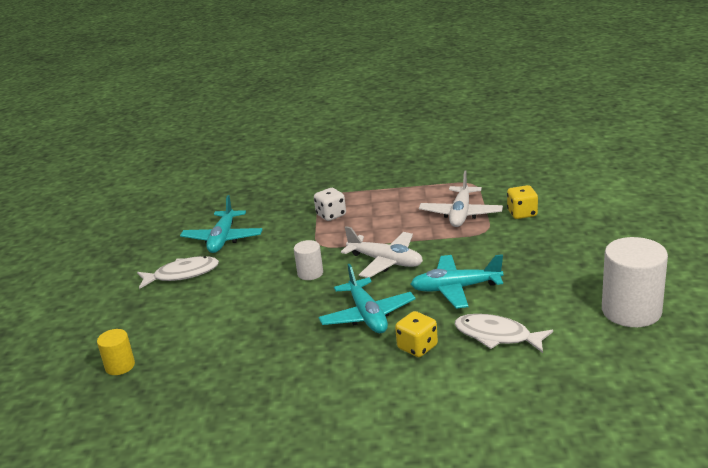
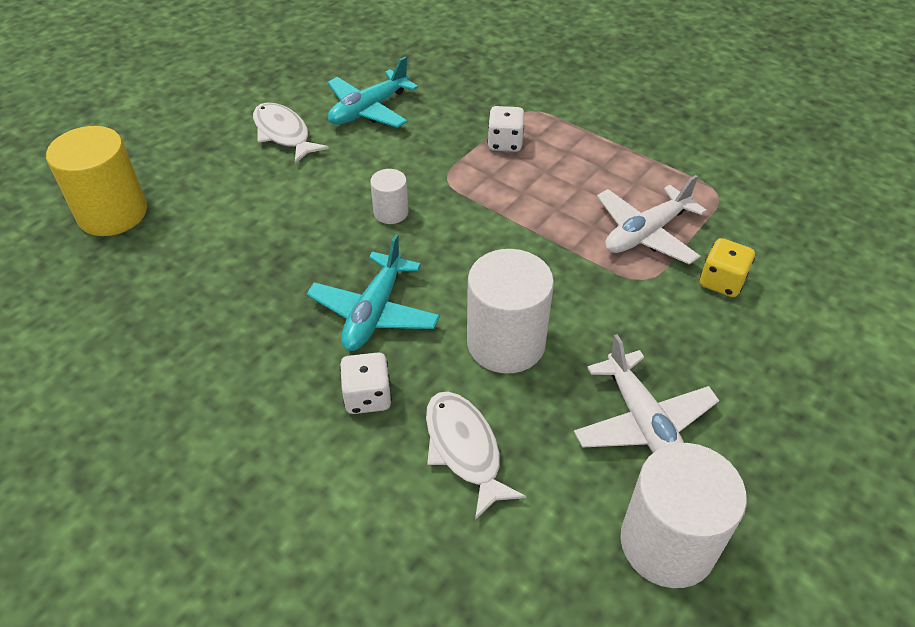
camera: 35 degrees right, 20 degrees up
yellow cylinder [97,329,135,375] -> yellow cylinder [46,126,147,236], size x1.95
white fish [137,256,219,289] -> white fish turned 150 degrees counterclockwise [253,103,329,164]
white plane [341,226,423,278] -> white plane moved to [574,334,719,453]
yellow dice [395,311,438,357] -> white dice [340,352,392,414]
turquoise plane [411,254,503,309] -> white cylinder [467,249,554,374]

